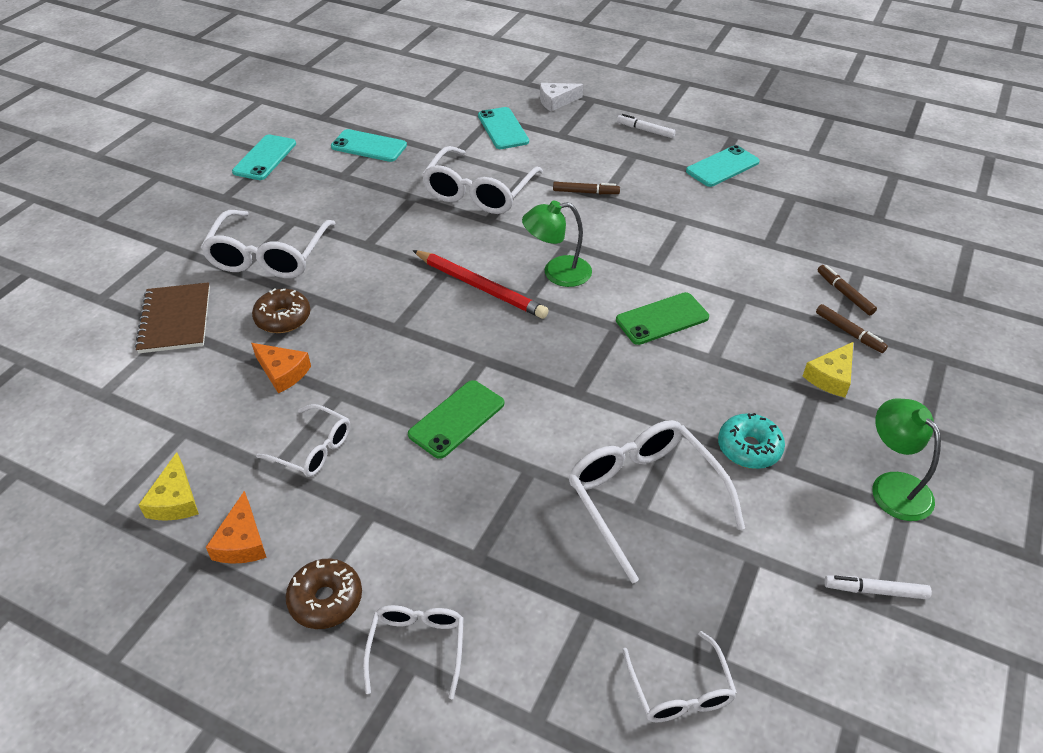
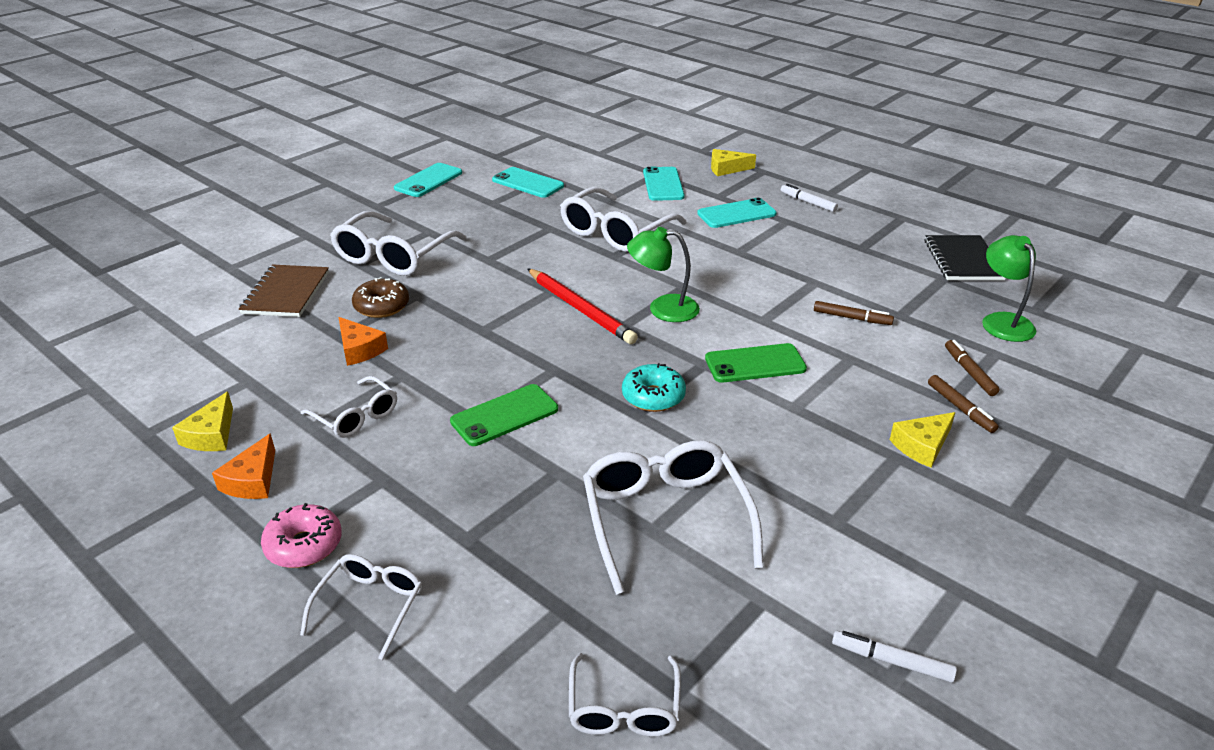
camera: 15 degrees right, 10 degrees down
brown donut [286,559,362,629] -> pink donut [261,503,342,568]
white cheese [540,83,583,112] -> yellow cheese [711,149,756,176]
brown marker [553,182,620,194] -> brown marker moved to [814,301,894,325]
turquoise phone [686,145,760,187] -> turquoise phone moved to [697,198,776,228]
turquoise donut [718,413,785,469] -> turquoise donut moved to [622,363,686,412]
green lamp [872,399,941,521] -> green lamp moved to [982,235,1037,342]
none -> black notebook [925,235,1005,280]

